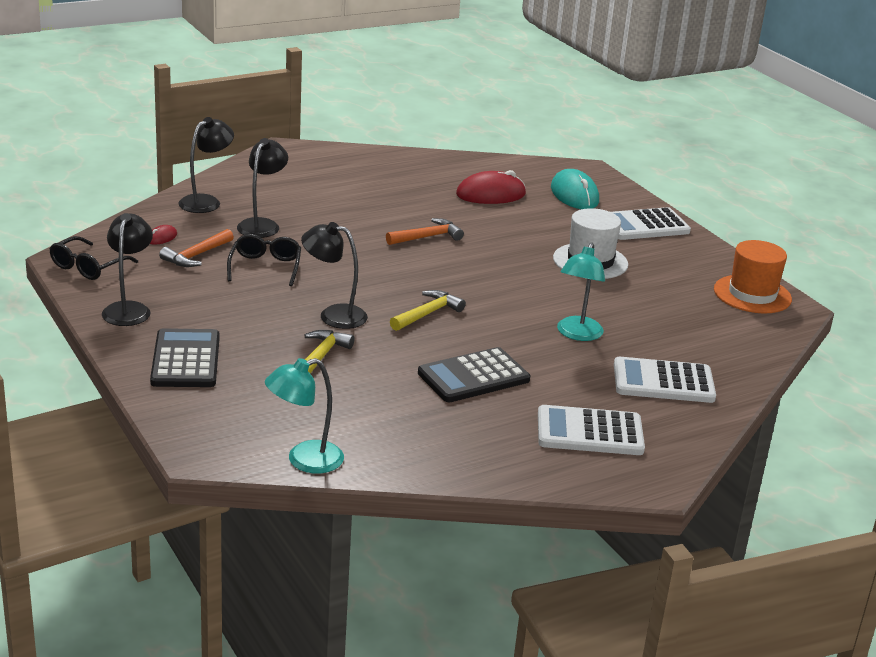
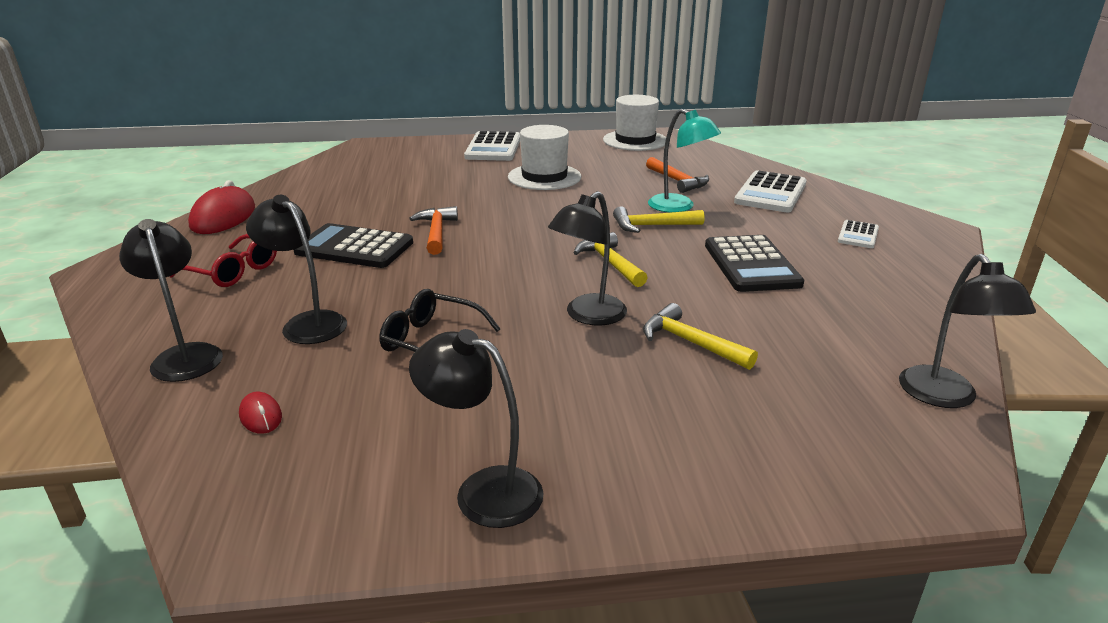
camera: 65 degrees left, 0 degrees up
black glasses [49,236,138,280] -> none
black calculator [150,328,220,387] -> black calculator moved to [294,223,413,268]
orange hammer [159,229,234,267] -> orange hammer moved to [646,157,709,193]
turquoise lamp [265,358,344,473] -> black lamp [899,254,1036,408]
red mouse [456,170,526,204] -> red mouse moved to [188,180,255,234]
white calculator [538,405,645,455] -> white calculator [838,220,879,248], size x0.54
turquoise mouse [551,169,599,209] -> none
orange hat [714,240,792,313] -> white hat [603,95,666,151]
none -> red glasses [169,234,277,287]
none -> yellow hammer [613,206,705,233]

